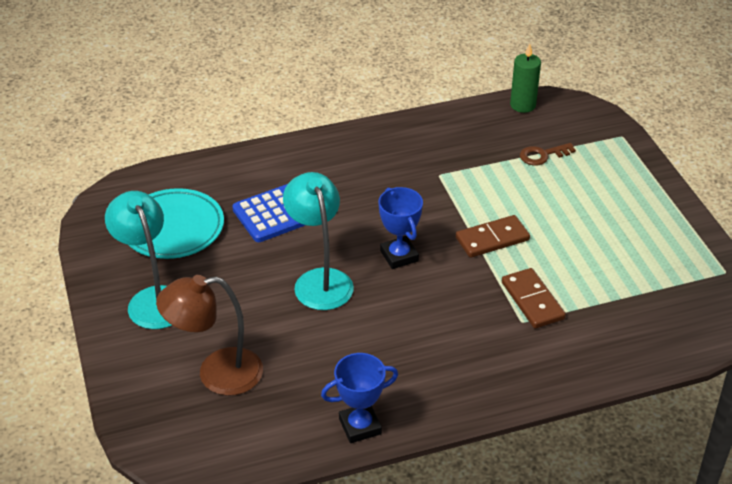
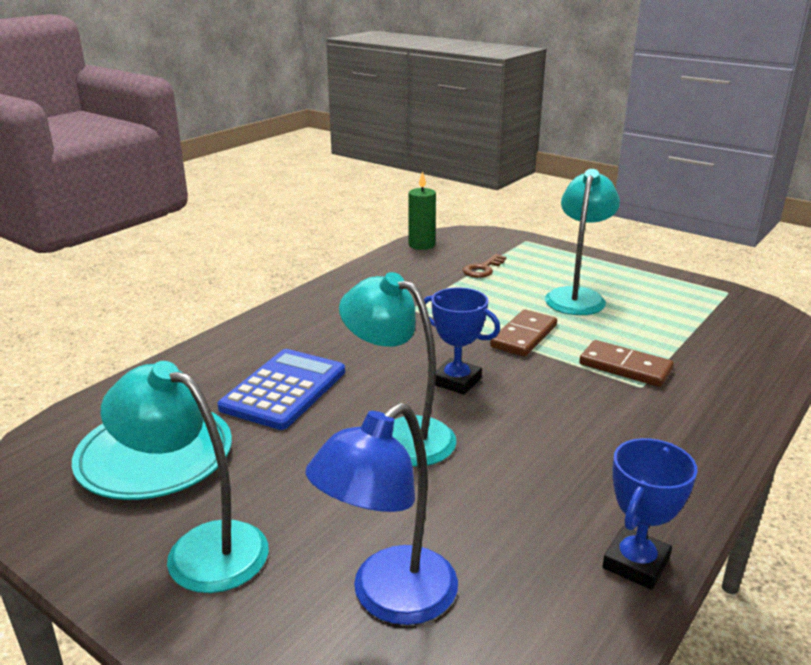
camera: 35 degrees left, 15 degrees down
brown lamp [156,275,263,396] -> blue lamp [305,403,458,625]
none -> turquoise lamp [545,169,620,315]

